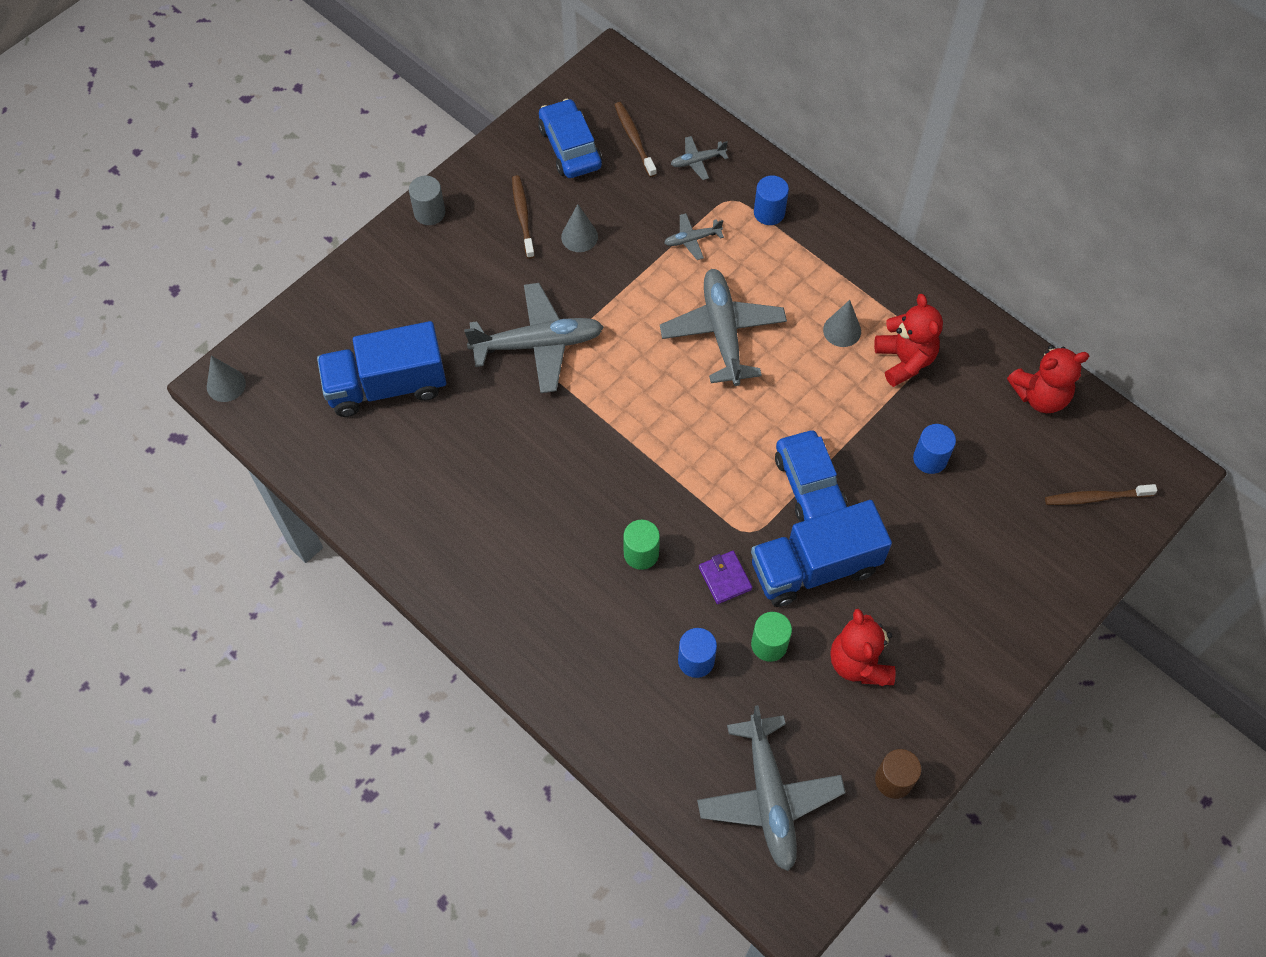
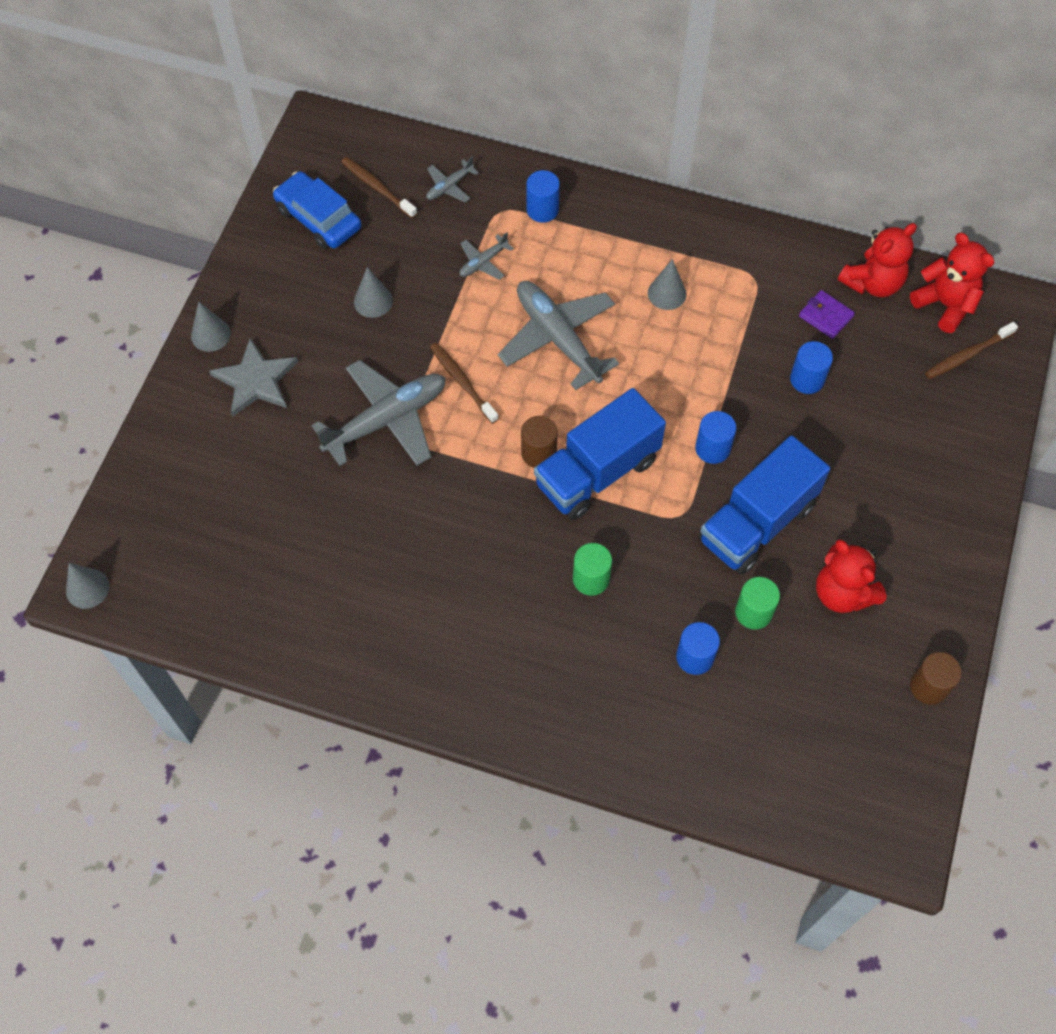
camera: 25 degrees left, 0 degrees up
blue truck [317,321,446,417] -> blue truck moved to [534,388,666,520]
grey cylinder [409,176,445,225] -> grey cone [191,301,231,352]
brown toothbrush [512,175,535,259] -> brown toothbrush moved to [430,343,498,424]
grey plane [697,705,846,871] -> none
purple wallet [699,551,752,604] -> purple wallet moved to [799,290,855,339]
blue car [775,431,847,522] -> blue cylinder [695,411,737,464]
red teddy bear [874,294,943,387] -> red teddy bear moved to [910,233,995,333]
none -> grey star [209,338,298,417]
none -> brown cylinder [521,416,558,468]

